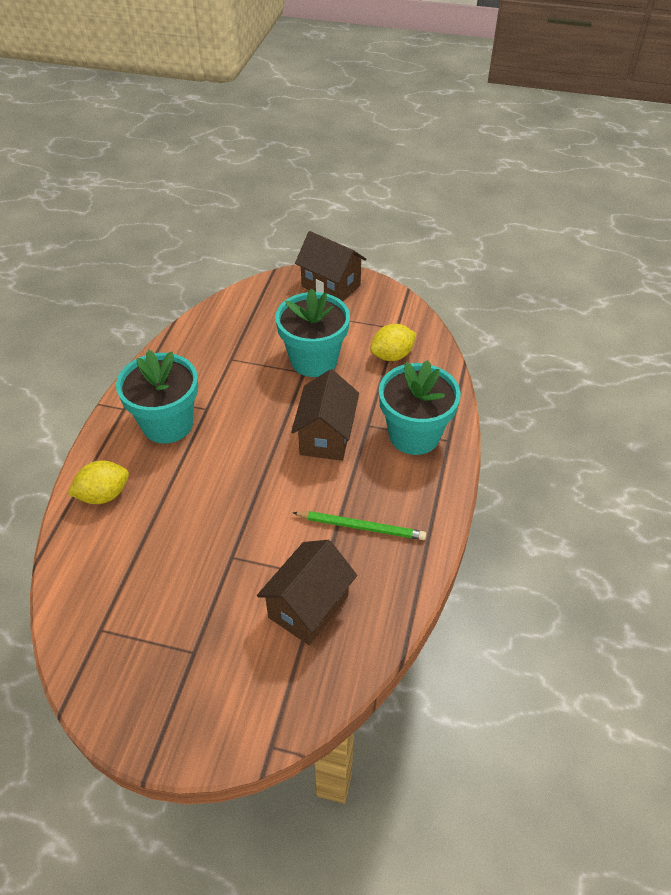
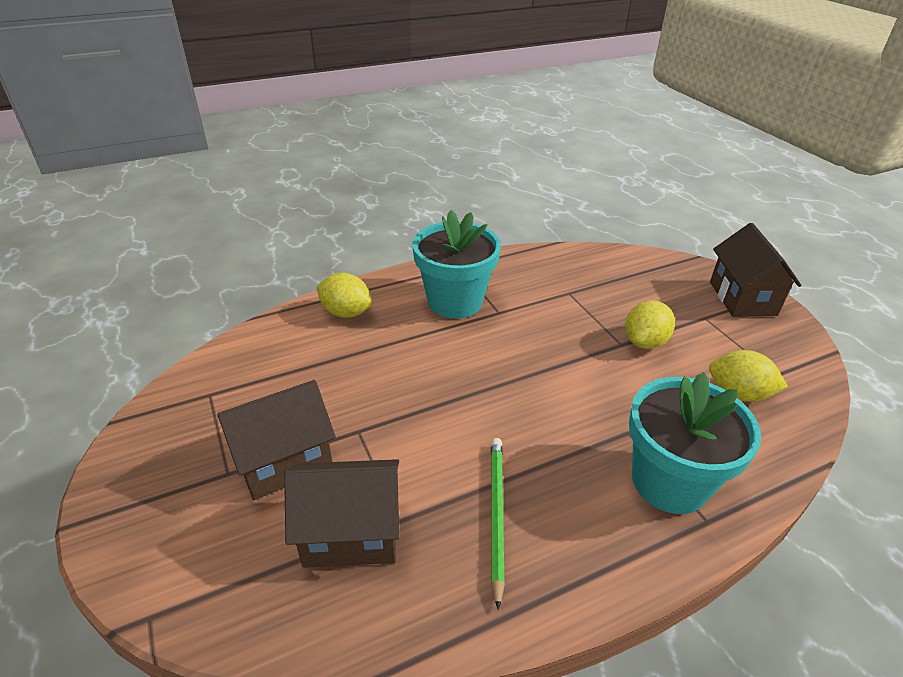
camera: 50 degrees right, 10 degrees down
turquoise flower pot [275,288,350,377] -> yellow lemon [625,301,675,349]
brown house [291,369,359,461] -> brown house moved to [217,380,336,500]
green pencil [292,511,426,540] -> green pencil turned 150 degrees counterclockwise [491,438,505,610]

